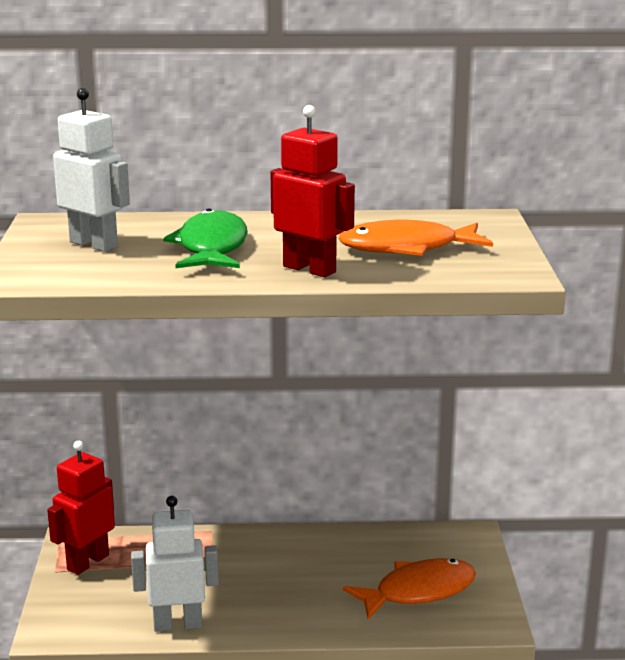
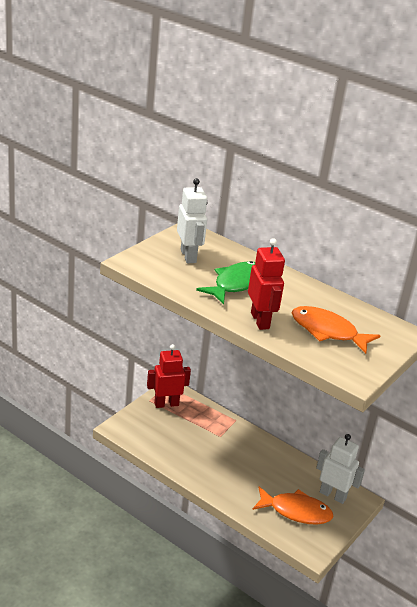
camera: 35 degrees right, 10 degrees up
white robot [131,496,219,632] -> white robot moved to [316,434,365,504]

